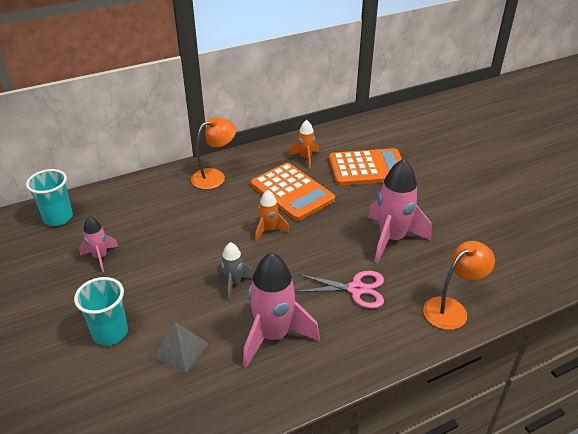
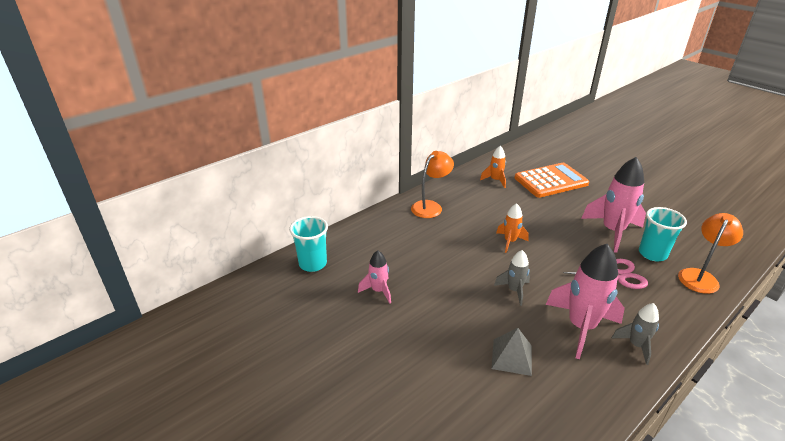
camera: 15 degrees left, 5 degrees down
turquoise cup [74,277,128,346] -> turquoise cup moved to [639,207,687,262]
orange calculator [251,163,335,221] -> none
none -> grey rocket [612,303,659,365]

